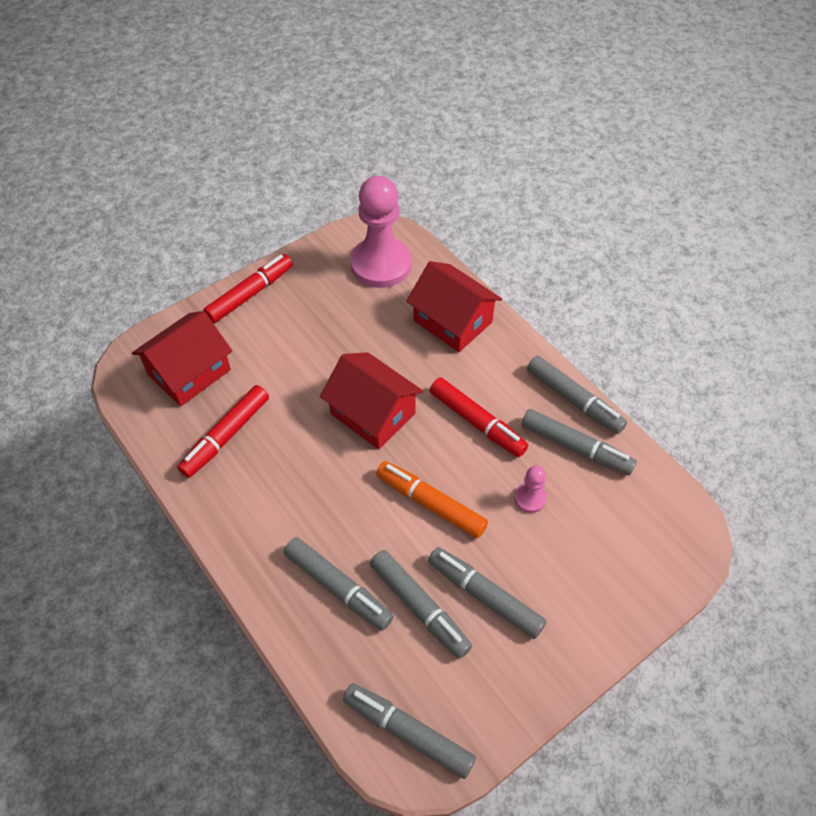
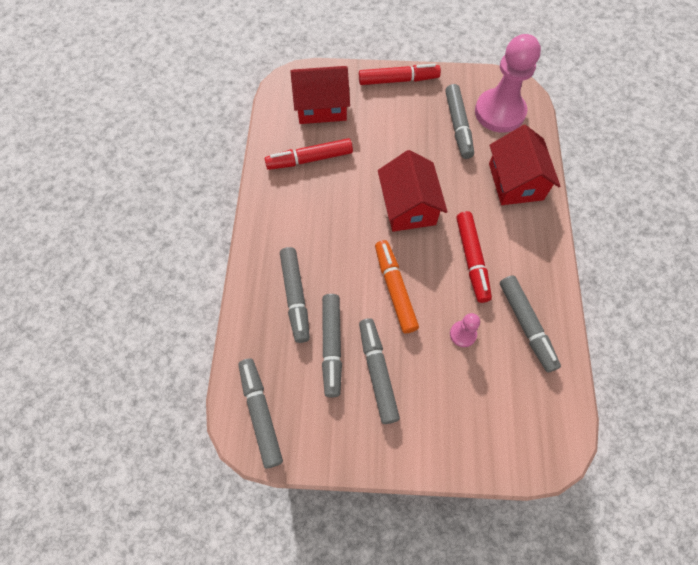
camera: 40 degrees right, 10 degrees up
grey marker [527,356,627,434] -> grey marker moved to [445,84,474,159]

